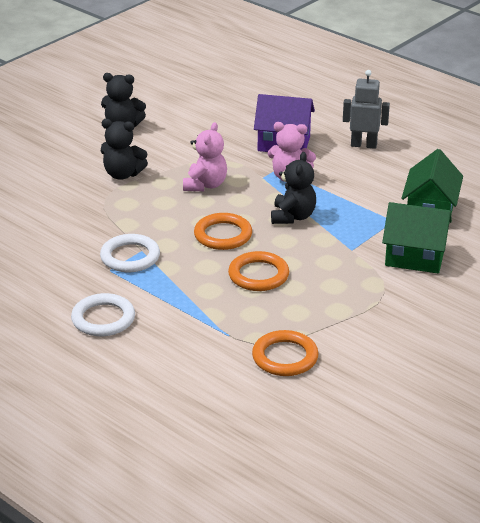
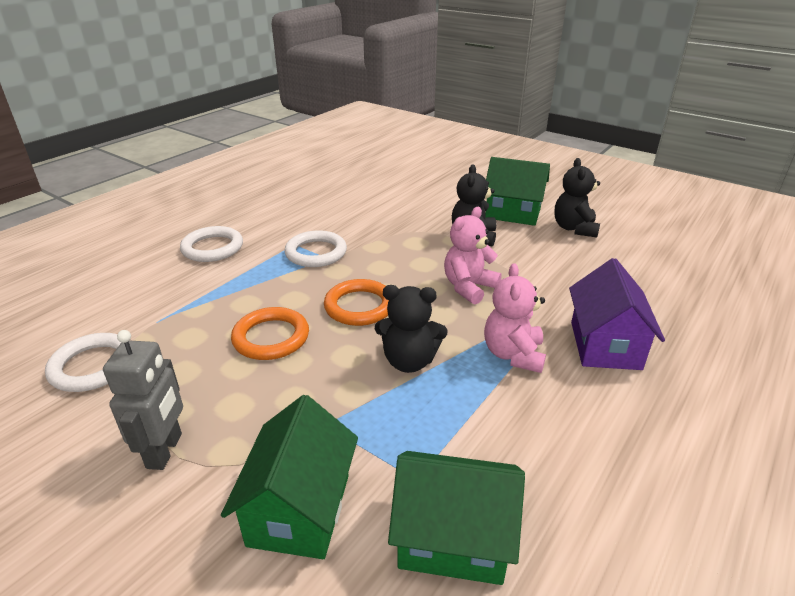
camera: 85 degrees right, 0 degrees up
pink teddy bear [183,122,227,191] -> pink teddy bear turned 120 degrees clockwise [444,207,502,304]
orange ring [252,330,319,376] -> white ring [45,333,121,392]
grey robot [343,70,390,149] -> grey robot moved to [103,330,183,470]
none -> green house [485,157,550,226]

